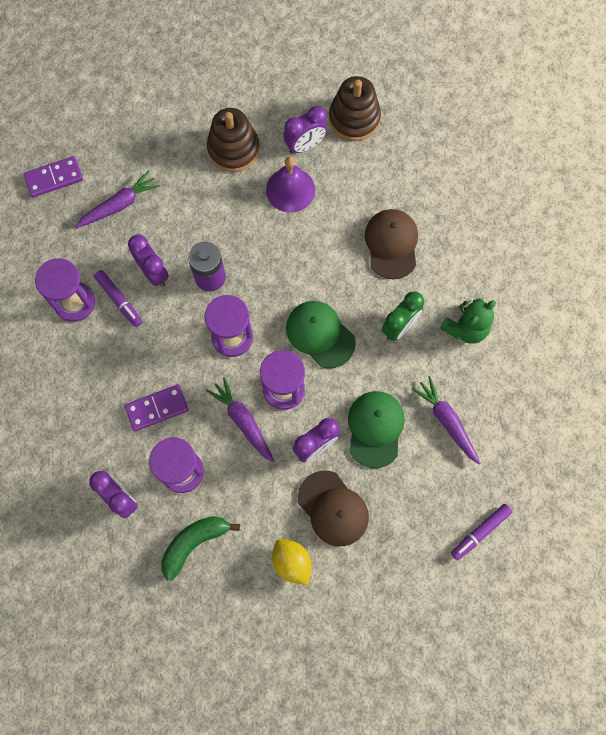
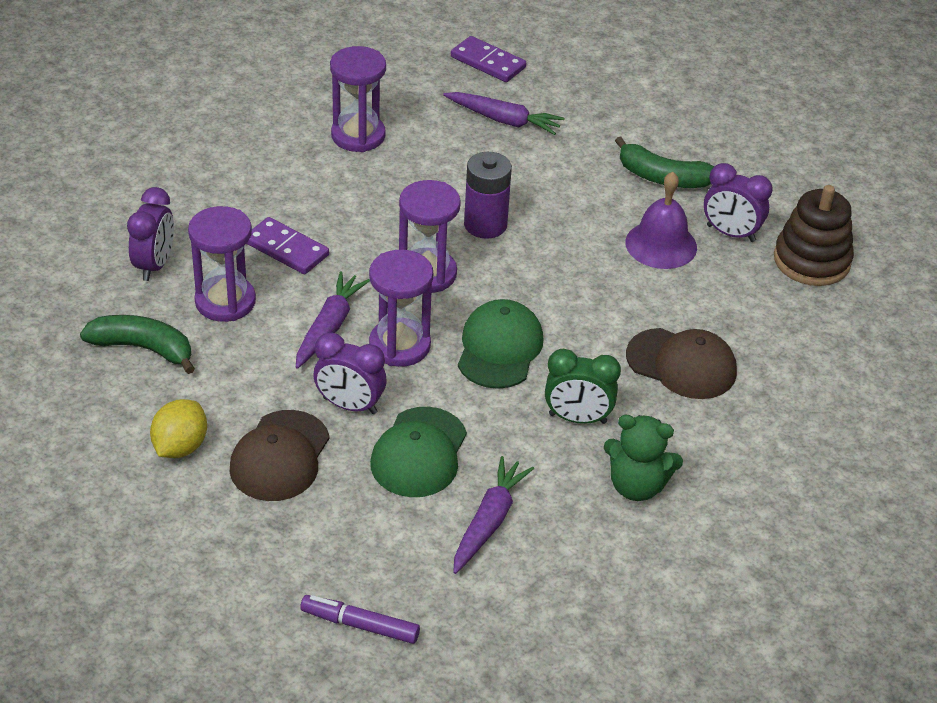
camera: 55 degrees right, 30 degrees down
purple marker [94,270,142,327] -> none
purple clock [128,234,169,287] -> none
brown stacking toy [207,108,260,172] -> green banana [615,137,715,188]
green cap [348,391,405,468] -> green cap turned 135 degrees clockwise [370,407,467,497]
brown cap [365,209,418,279] -> brown cap turned 60 degrees clockwise [626,328,737,399]

